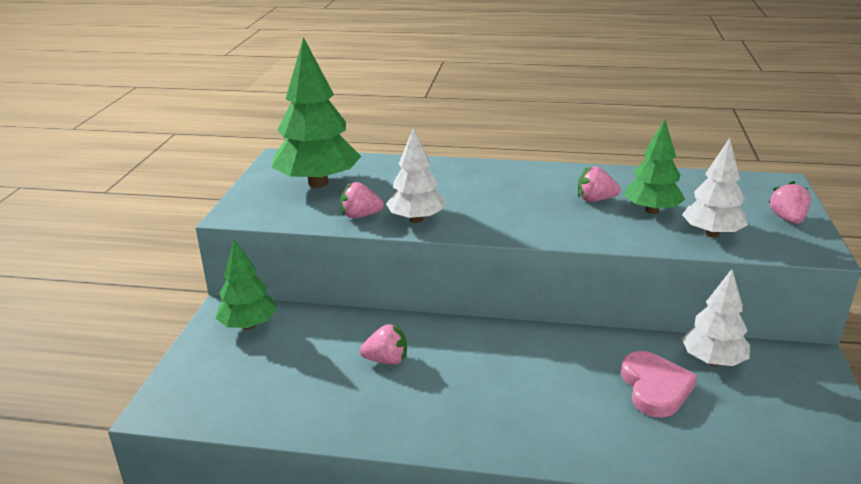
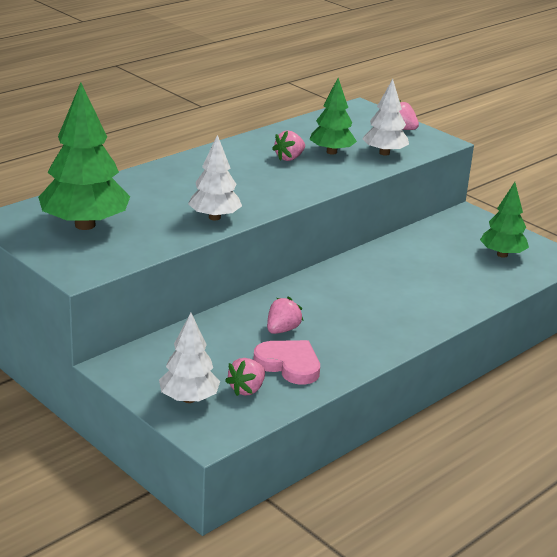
camera: 55 degrees left, 0 degrees up
green tree [216,239,277,330] -> green tree moved to [480,182,529,258]
pink strawberry [340,182,384,218] -> pink strawberry moved to [225,358,265,396]
pink heart [621,351,697,418] -> pink heart moved to [253,340,320,385]
white tree [682,269,750,366] -> white tree moved to [159,313,220,403]

